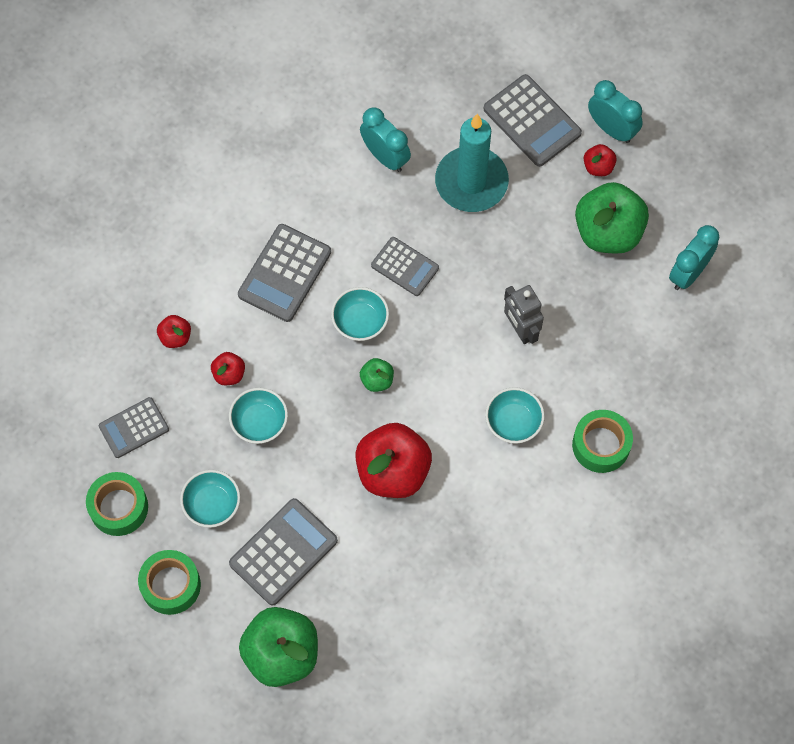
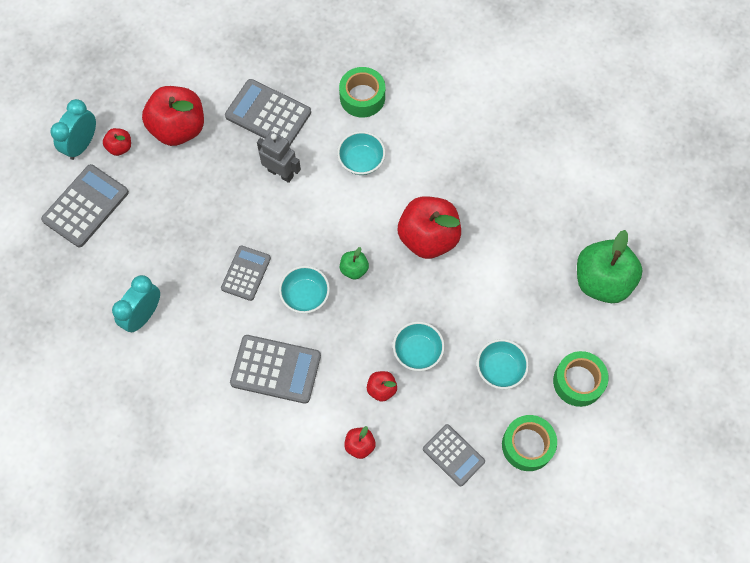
camera: 105 degrees left, 0 degrees up
grey calculator [229,498,338,605] -> grey calculator moved to [225,79,311,146]
turquoise candle [435,114,509,212] -> none
grey robot [504,285,544,344] -> grey robot turned 105 degrees counterclockwise [257,131,301,183]
green apple [575,182,649,254] -> red apple [142,86,204,146]
turquoise clock [669,225,719,290] -> none

